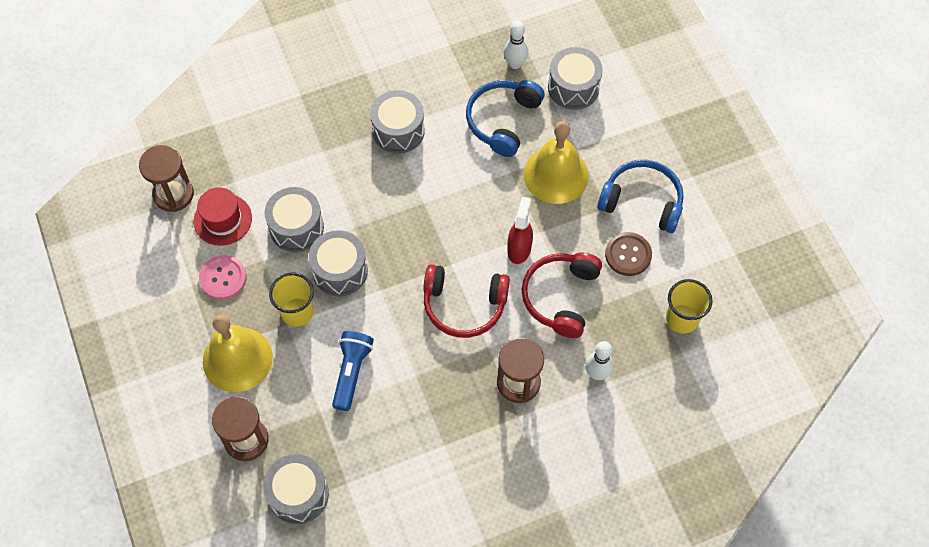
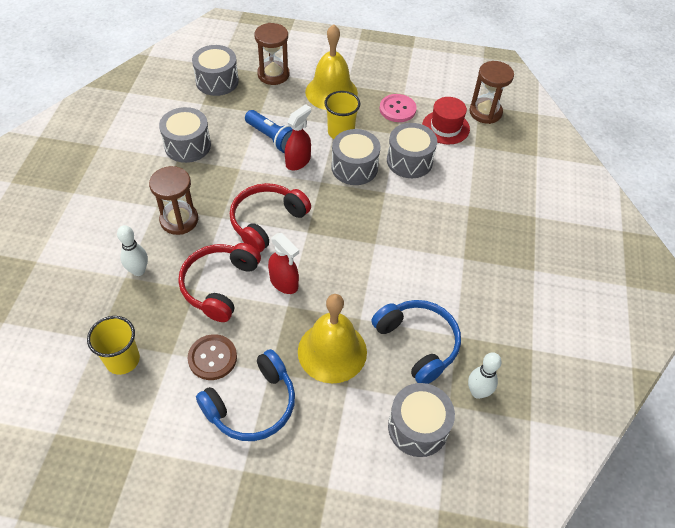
camera: 120 degrees right, 10 degrees down
grey drum [370,90,425,154] -> grey drum moved to [159,107,211,163]
red headphones [522,252,602,338] -> red headphones turned 120 degrees counterclockwise [178,243,261,322]
none -> red spray bottle [285,104,311,170]

